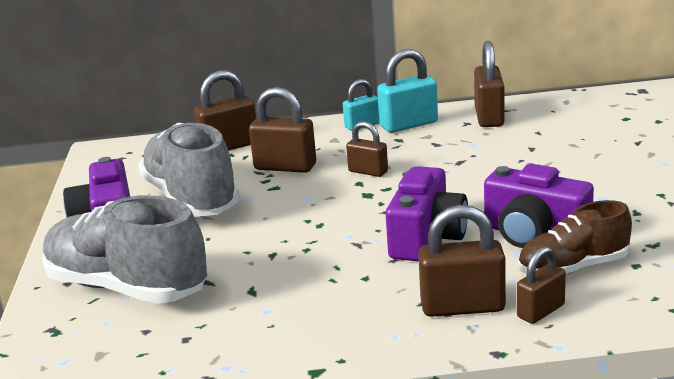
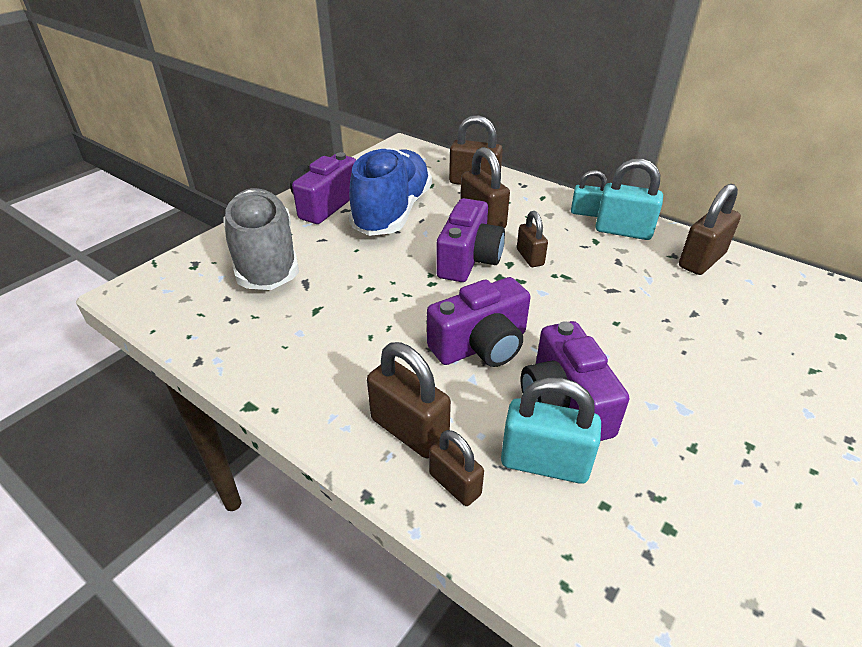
camera: 40 degrees right, 15 degrees up
grey shoe [138,123,240,217] -> blue shoe [349,148,432,236]
brown padlock [517,246,566,324] -> brown padlock turned 45 degrees clockwise [429,430,484,506]
brown shoe [518,200,632,275] -> turquoise padlock [501,377,601,484]
none -> purple camera [436,198,505,282]

